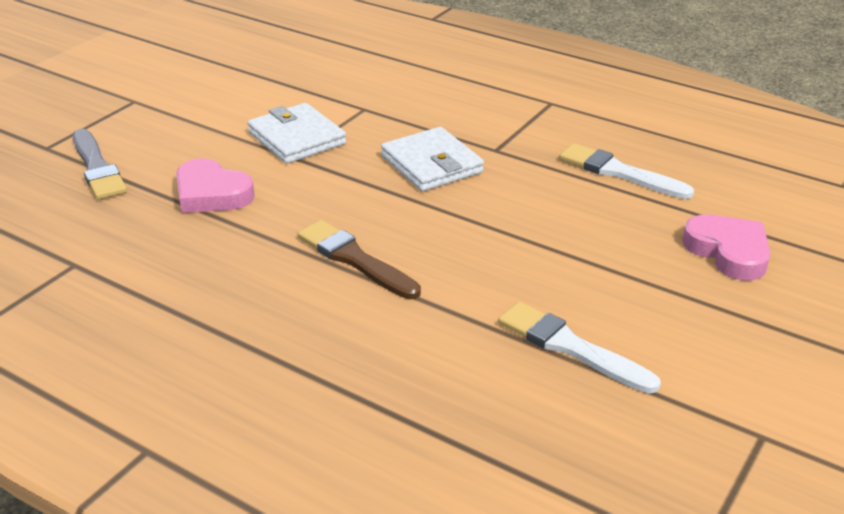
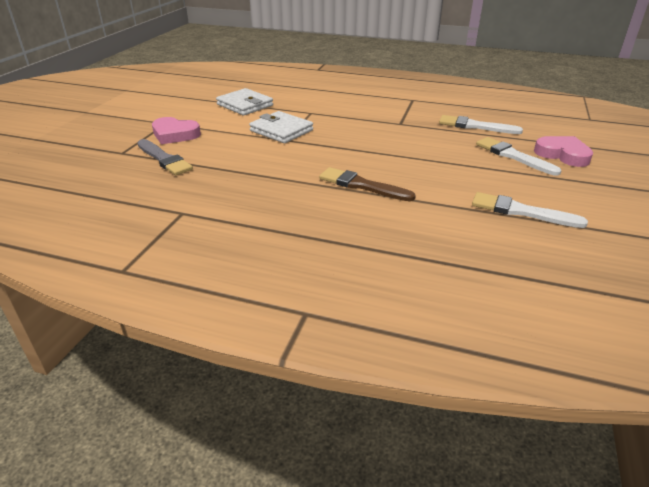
camera: 15 degrees left, 0 degrees up
pink heart [176,158,255,213] -> pink heart moved to [152,117,201,144]
white wallet [381,127,484,191] -> white wallet moved to [216,88,273,115]
none -> white brush [476,137,561,176]

